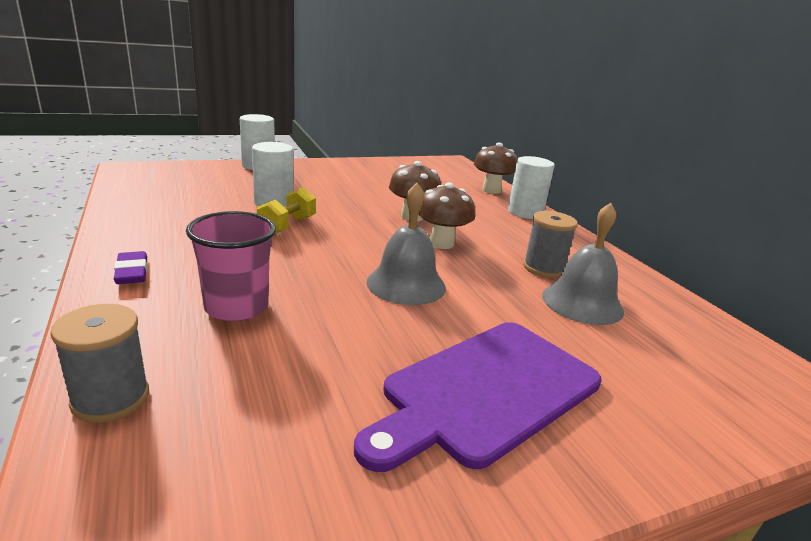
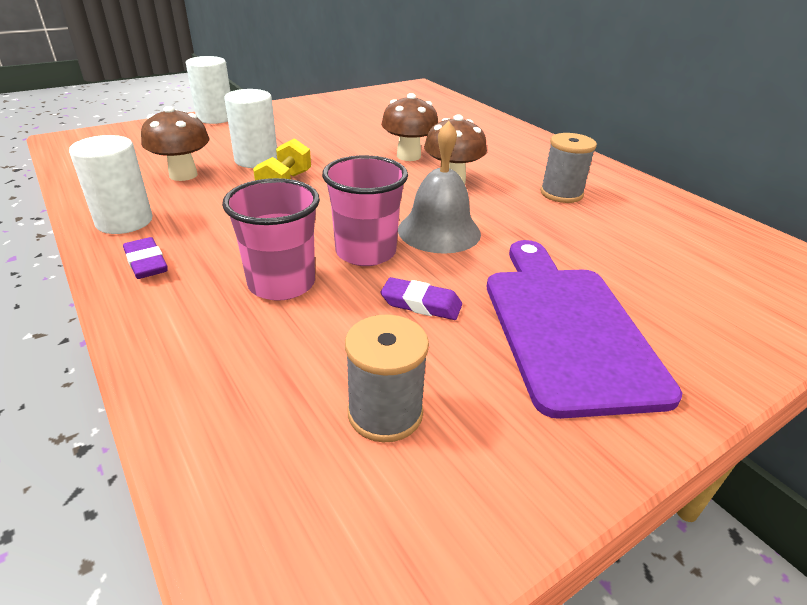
camera: 10 degrees left, 10 degrees up
grey spool [50,304,149,423] -> grey spool moved to [345,315,429,443]
purple cutting board [354,322,602,472] -> purple cutting board turned 135 degrees clockwise [487,240,682,419]
brown mushroom [474,143,518,194] -> brown mushroom moved to [141,106,209,181]
white cylinder [508,156,555,219] -> white cylinder moved to [69,135,152,234]
grey bell [542,203,624,325] -> none
none -> pink cup [322,155,408,266]
none -> purple eraser [381,277,462,320]

